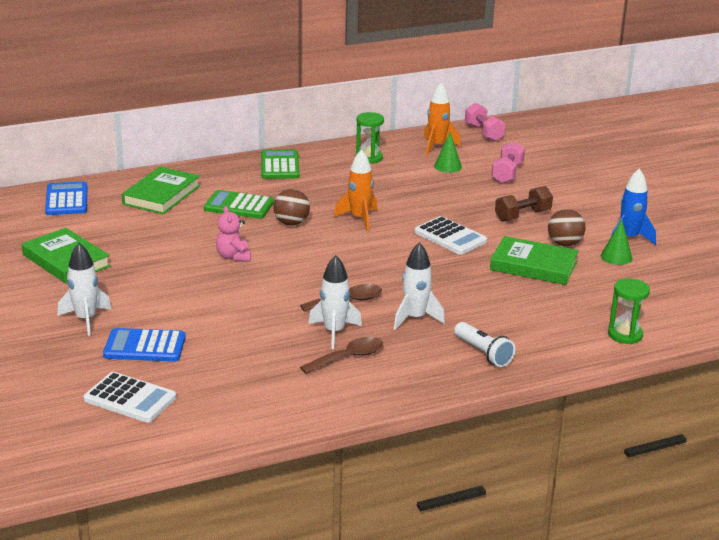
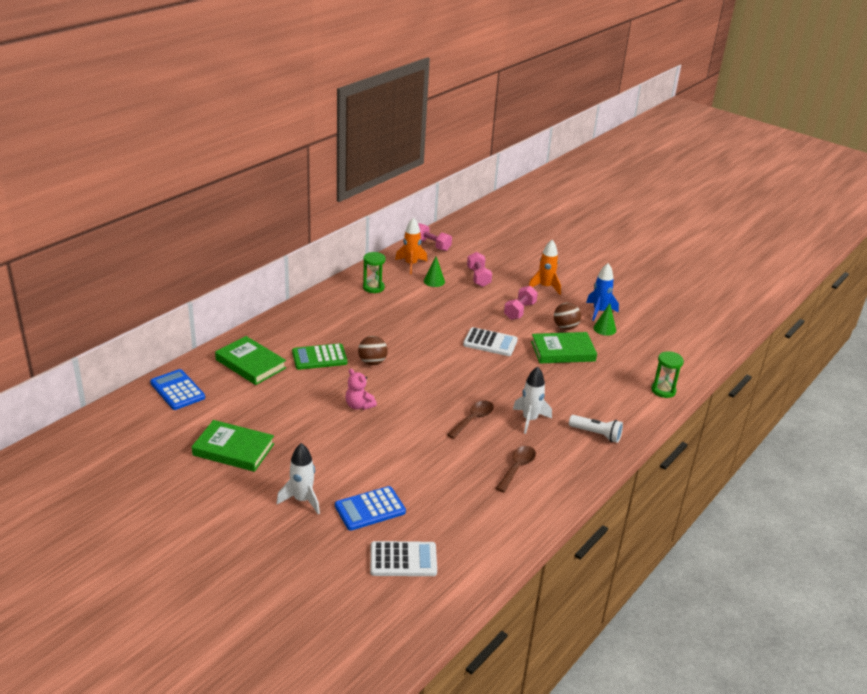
camera: 30 degrees left, 5 degrees up
green book [122,167,200,214] -> green book turned 45 degrees counterclockwise [215,336,286,385]
green calculator [261,150,300,179] -> none
white rocket [308,255,362,349] -> none
orange rocket [334,149,378,231] -> orange rocket moved to [529,240,561,295]
brown dumbbell [495,186,553,222] -> pink dumbbell [504,286,538,320]

